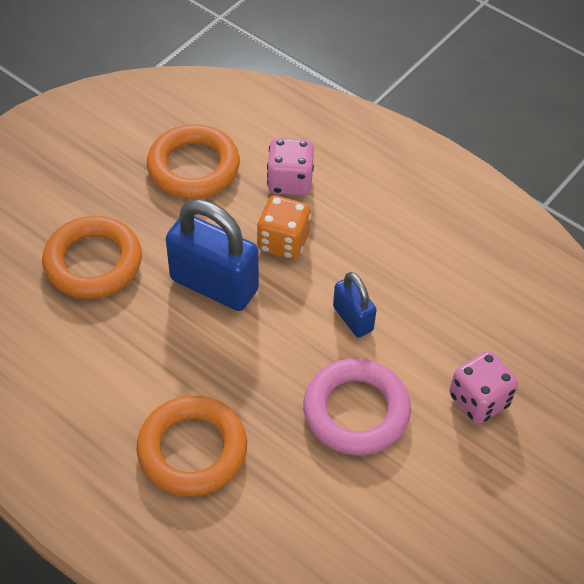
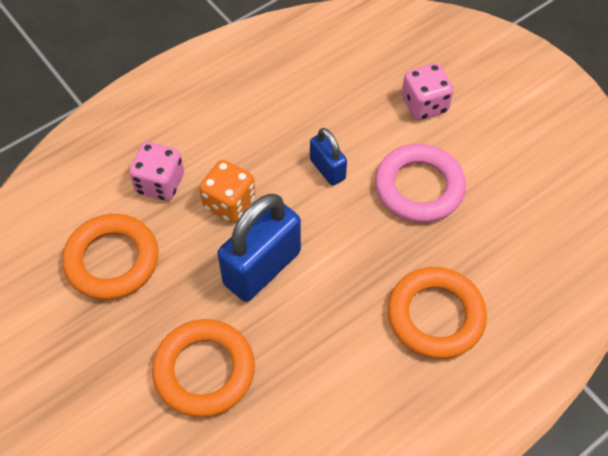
camera: 75 degrees left, 5 degrees up
blue padlock [333,272,377,338] -> blue padlock turned 75 degrees clockwise [310,128,347,186]

